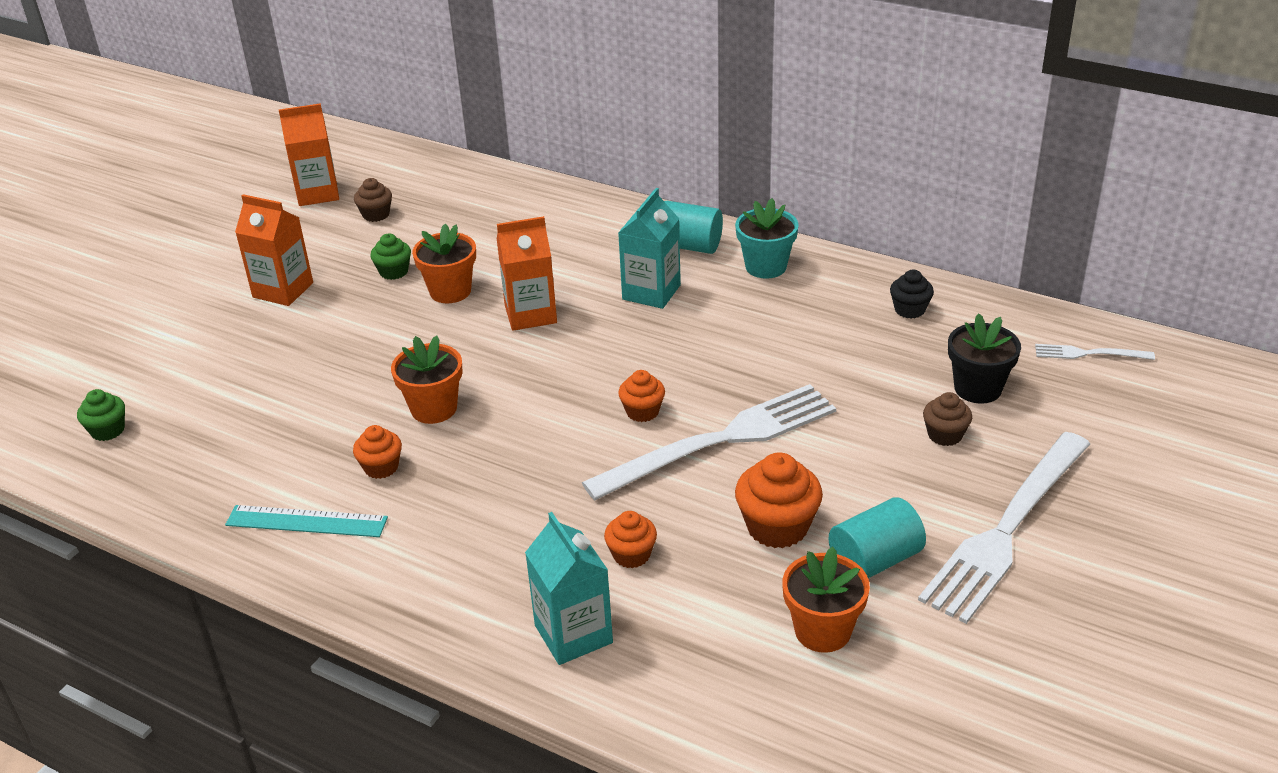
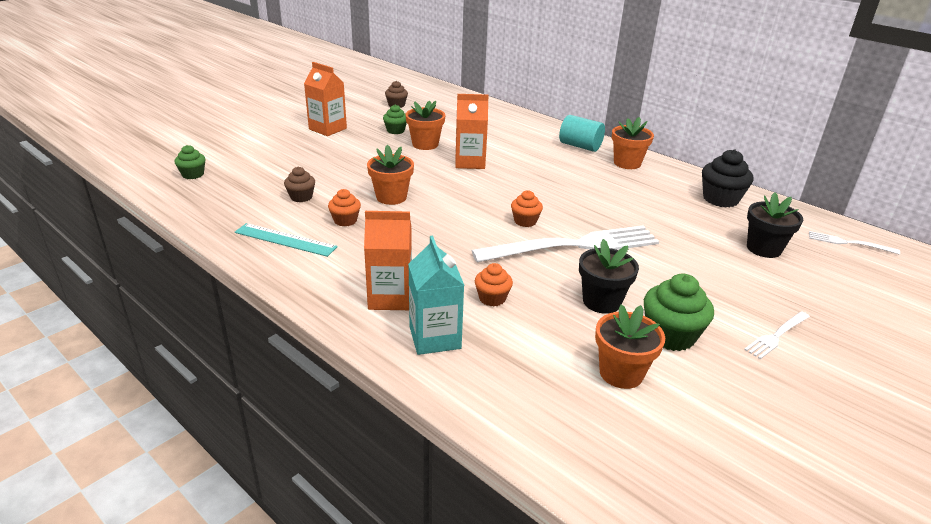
camera: 10 degrees right, 5 degrees down
orange carton [279,103,339,206] -> orange carton moved to [364,211,412,310]
turquoise carton [618,188,681,309] -> none
turquoise flower pot [735,198,799,279] -> orange flower pot [612,117,654,169]
orange cupcake [735,452,823,548] -> black flower pot [579,239,639,314]
turquoise cylinder [829,497,926,578] -> green cupcake [644,273,714,351]
black cupcake [890,270,934,318] -> black cupcake [702,149,754,208], size x1.67
white fork [918,432,1090,624] -> white fork [744,311,810,359], size x0.44
brown cupcake [923,392,972,446] -> brown cupcake moved to [284,167,315,202]

